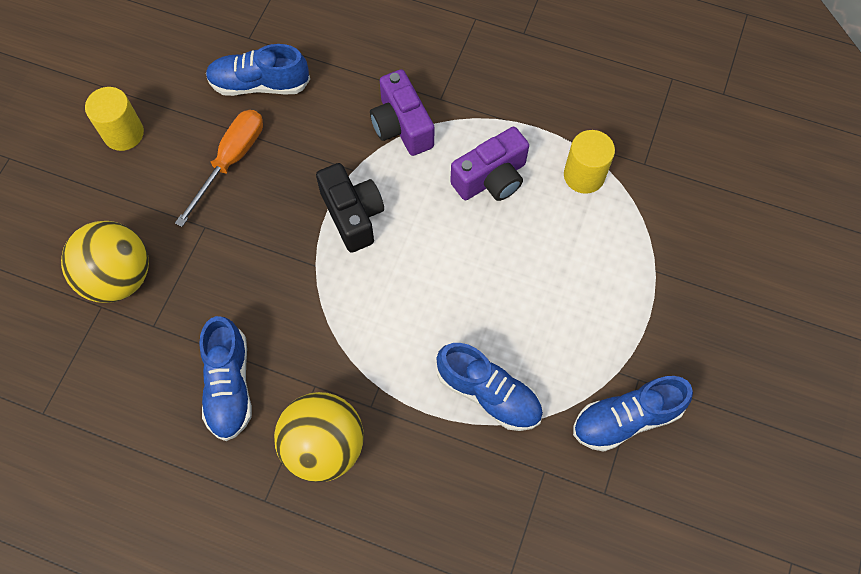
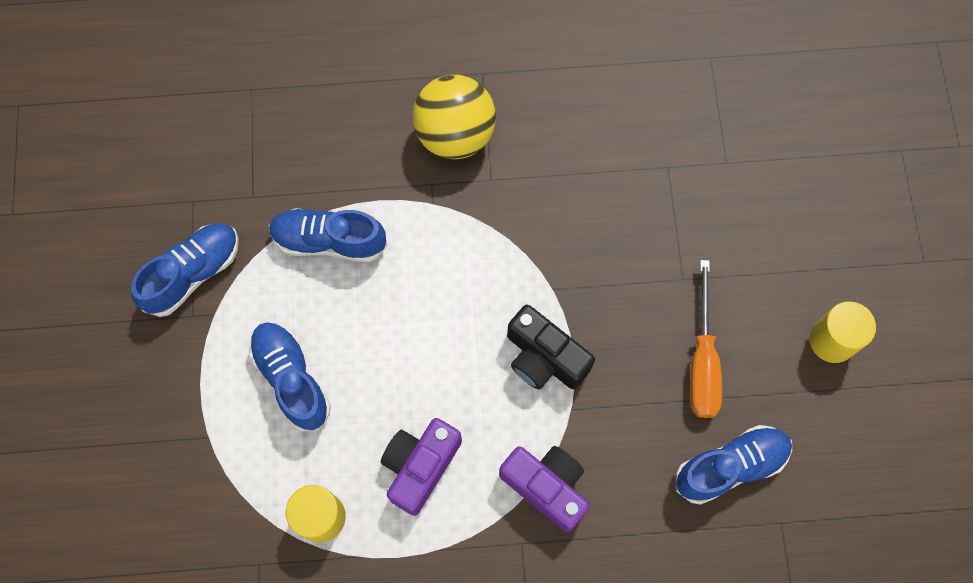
camera: 155 degrees right, 5 degrees up
yellow ball [61,221,149,303] -> none
blue shoe [199,316,252,441] -> blue shoe moved to [248,322,331,432]

